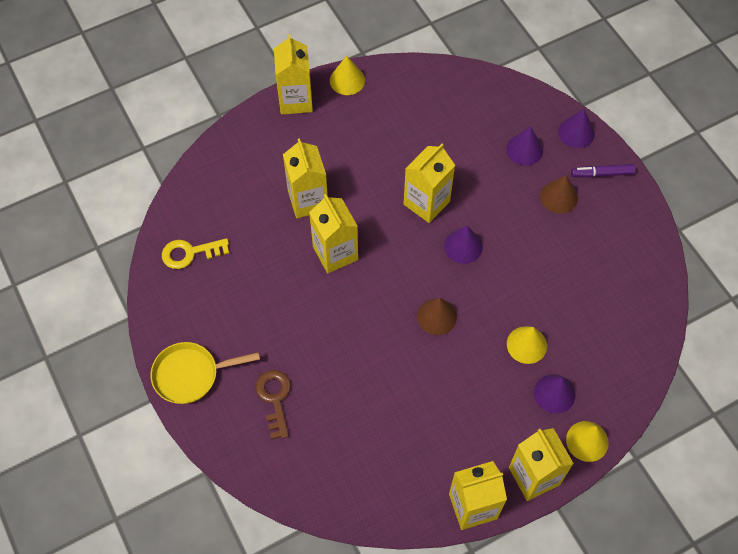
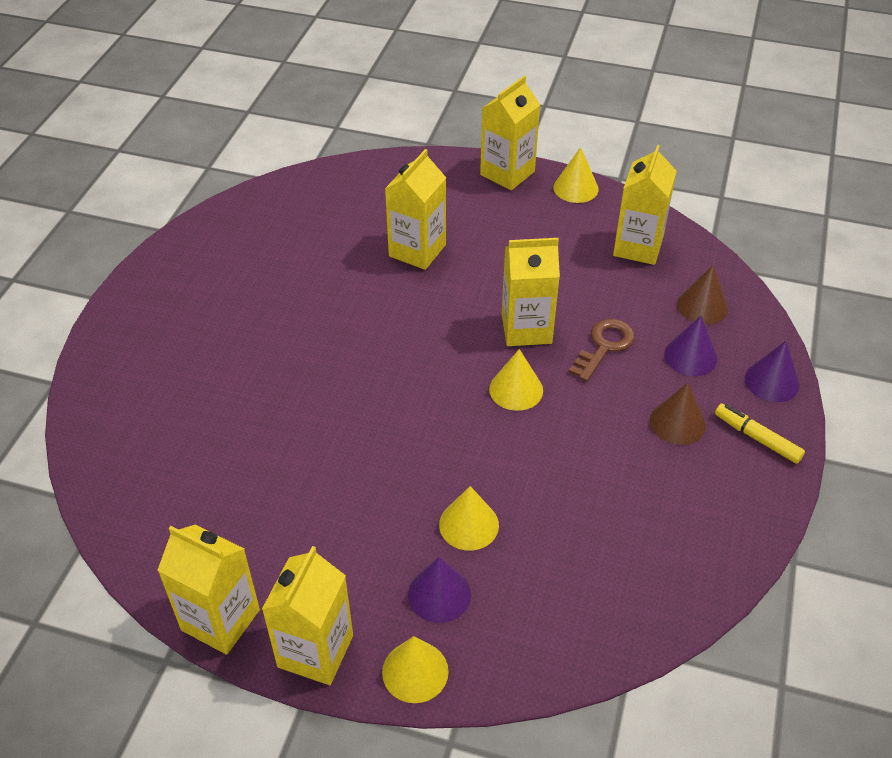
camera: 45 degrees right, 15 degrees down
yellow pan [150,342,260,404] -> none
yellow key [162,238,229,269] -> none
brown key [256,370,291,439] -> brown key moved to [569,319,635,382]
yellow carton [309,194,358,273] -> yellow carton moved to [613,145,677,265]
brown cone [417,298,457,335] -> brown cone moved to [677,265,728,325]
purple cone [444,226,483,264] -> yellow cone [489,349,543,411]
purple marker [571,164,636,177] -> yellow marker [715,403,805,464]

